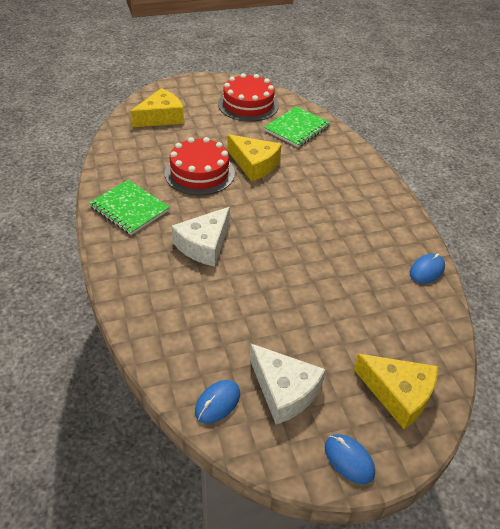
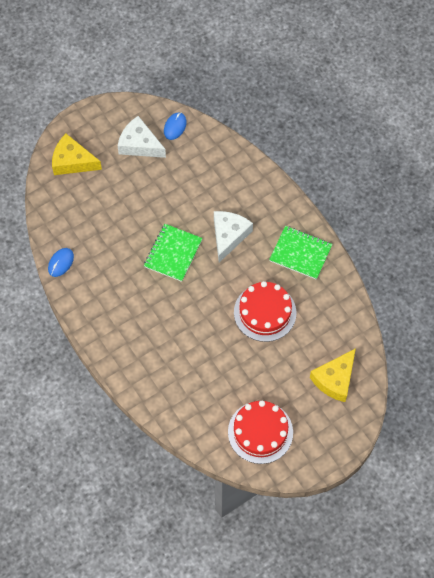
camera: 165 degrees right, 20 degrees up
yellow cheese [227,134,282,182] -> none
green notebook [264,106,330,147] -> green notebook moved to [144,224,203,282]
blue mouse [325,434,375,484] -> none

